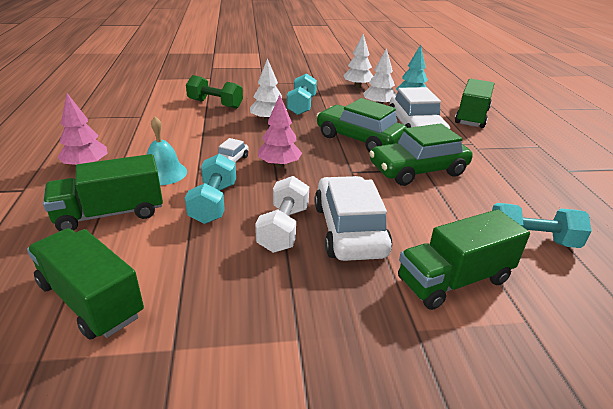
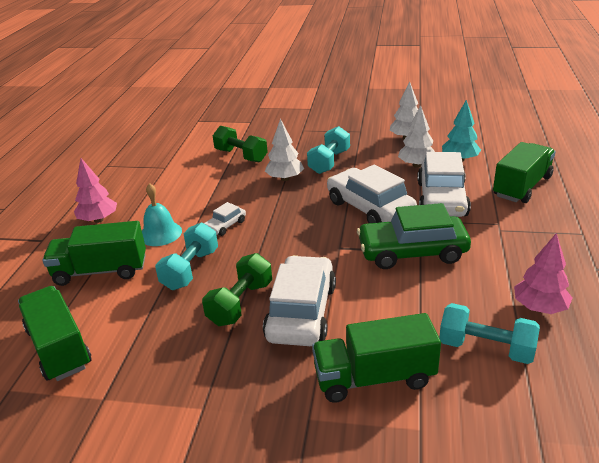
camera: 20 degrees right, 0 degrees up
white dumbbell [255,176,309,253] -> green dumbbell [202,253,272,326]
pink tree [258,95,302,168] -> pink tree moved to [514,233,573,314]
green car [317,98,407,152] -> white car [327,164,417,223]

